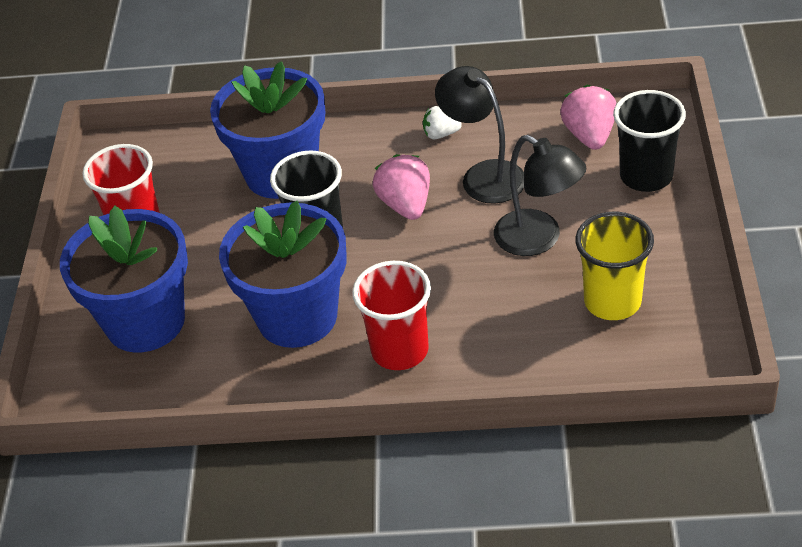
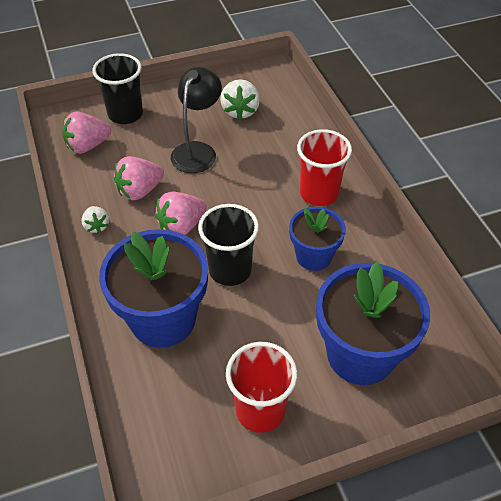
camera: 115 degrees left, 5 degrees up
blue flower pot [219,201,347,348] -> blue flower pot [289,207,346,271], size x0.59
black lamp [435,66,524,204] -> pink strawberry [114,156,164,200]
yellow cup [575,212,654,320] -> white strawberry [220,79,260,120]

